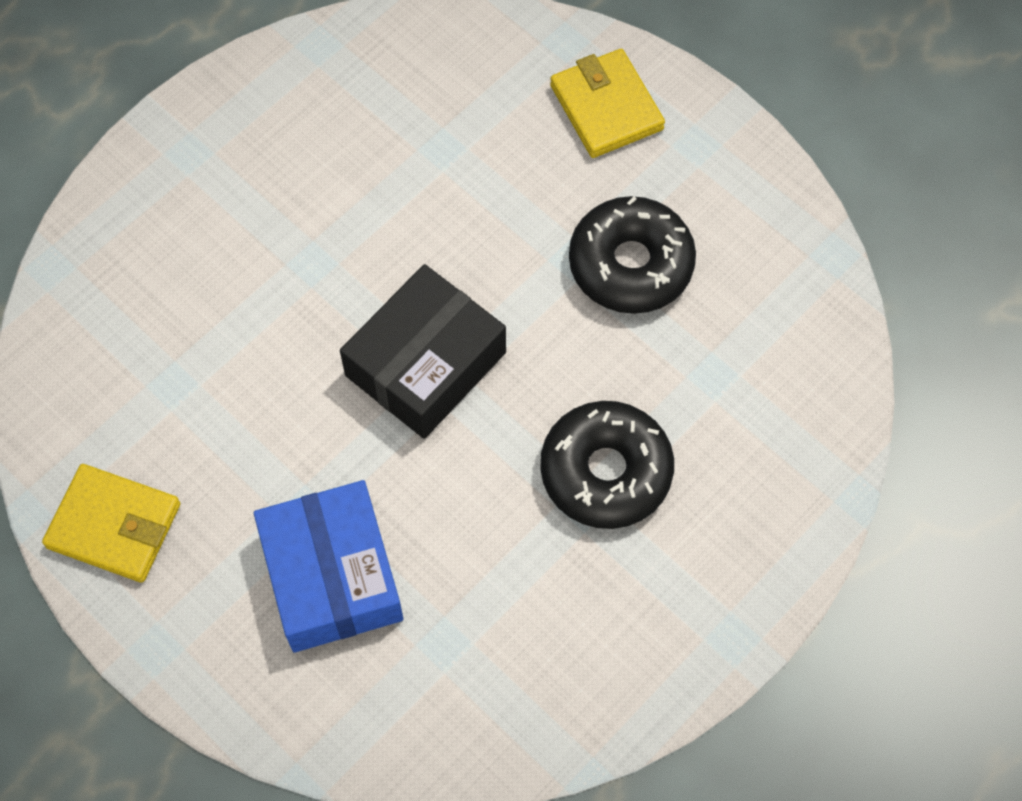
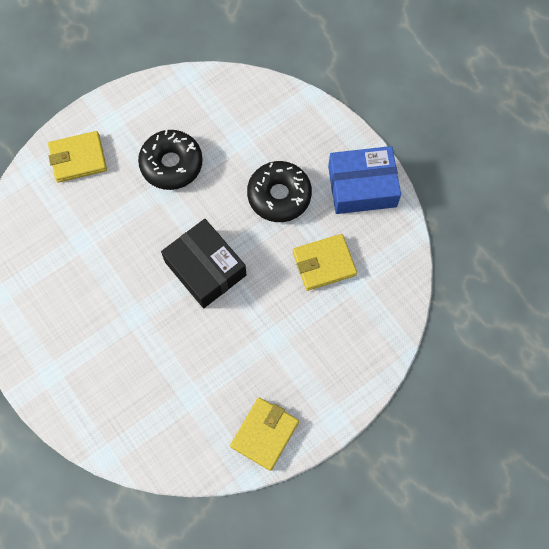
camera: 80 degrees left, 5 degrees up
blue box [254,480,403,653] -> blue box moved to [328,146,401,214]
none -> yellow wallet [293,234,357,291]

